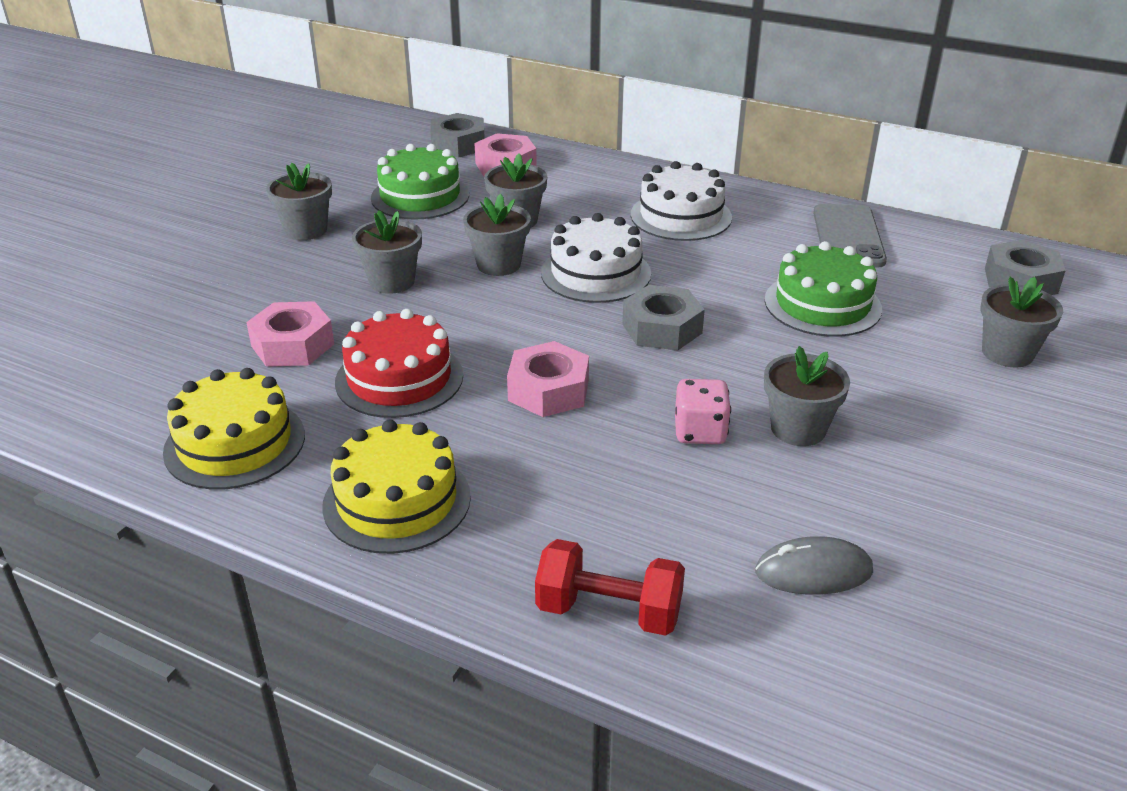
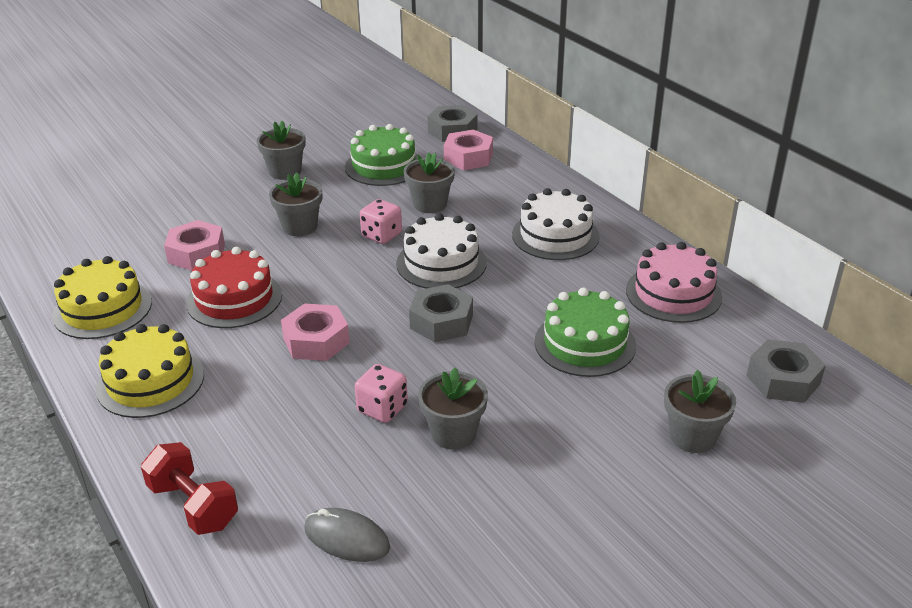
camera: 30 degrees right, 0 degrees up
grey flower pot [463,194,531,276] -> pink dice [360,199,402,244]
grey phone [813,204,887,267] -> pink cake [626,242,722,323]

